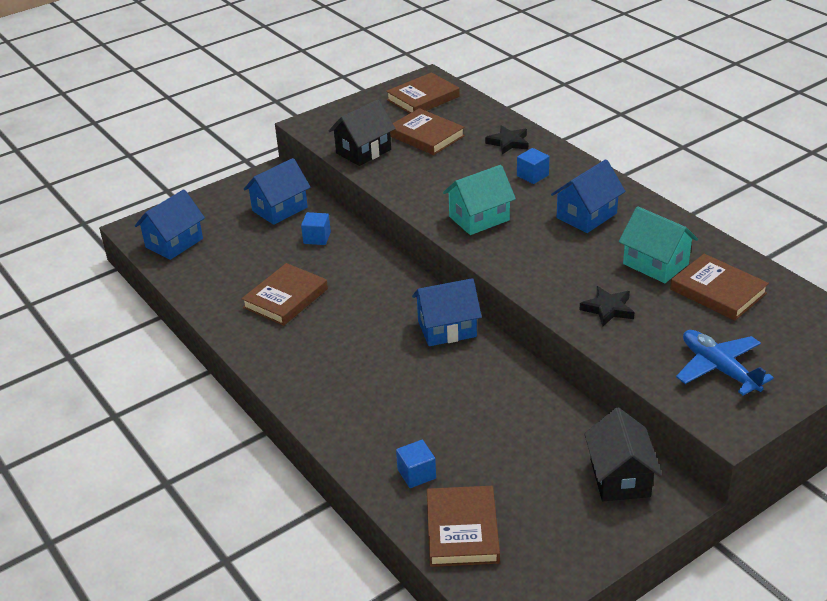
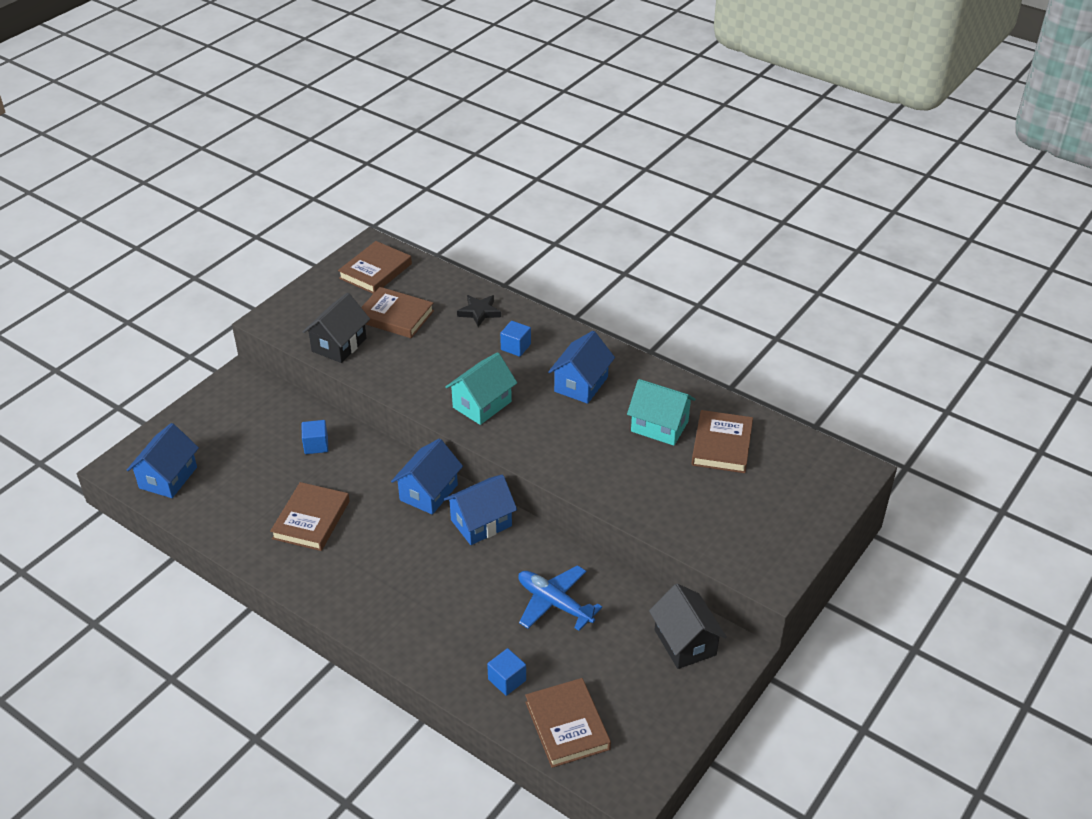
camera: 20 degrees left, 5 degrees up
blue house [244,158,311,225] -> blue house moved to [391,439,463,514]
black star [579,286,635,327] -> none
brown book [670,254,769,321] -> brown book turned 75 degrees clockwise [691,410,753,473]
blue plane [676,330,774,396] -> blue plane moved to [518,565,602,631]

